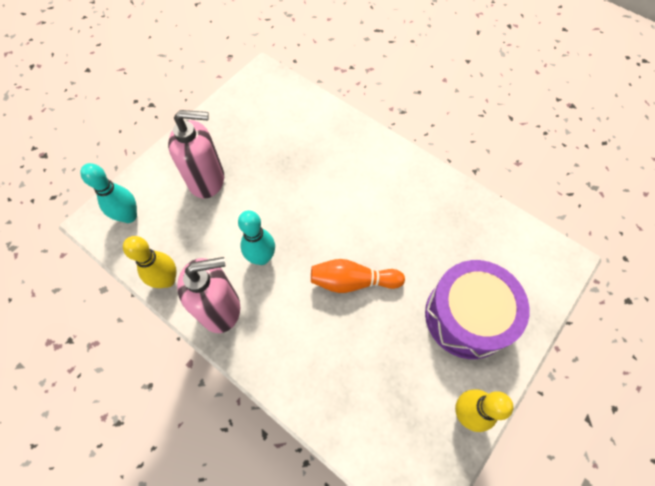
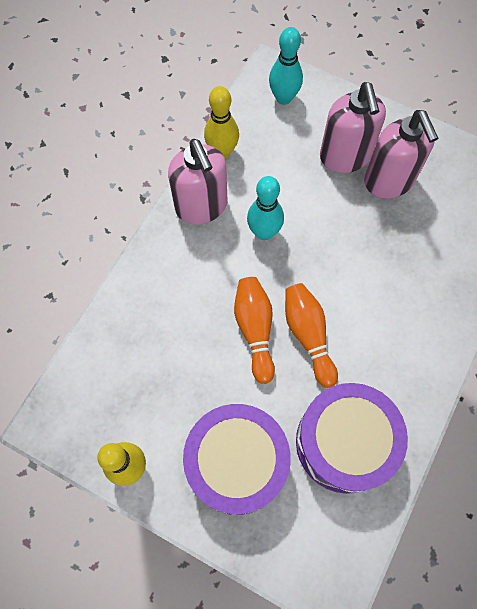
camera: 80 degrees right, 5 degrees up
none -> orange bowling pin [285,283,338,388]
none -> purple drum [296,383,408,494]
none -> pink soap dispenser [364,110,438,199]

